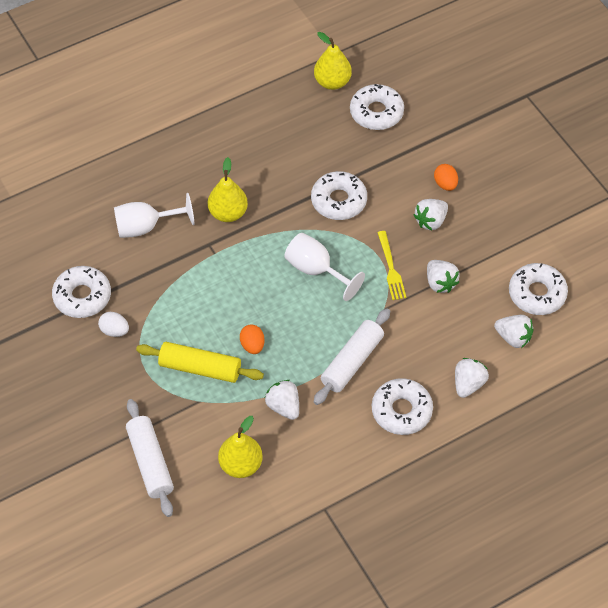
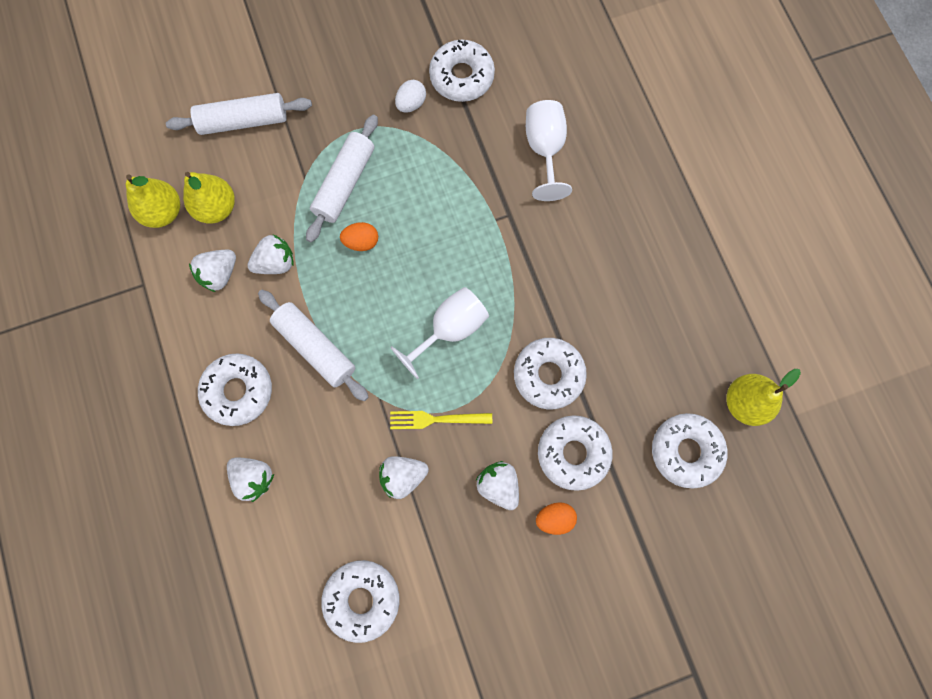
camera: 100 degrees right, 20 degrees up
yellow rolling pin [136,342,264,383] -> white rolling pin [306,115,378,243]
yellow pear [208,157,248,222] -> yellow pear moved to [126,175,180,228]
white strawberry [494,315,534,348] -> white strawberry moved to [189,250,236,292]
none -> white donut [538,415,613,491]

